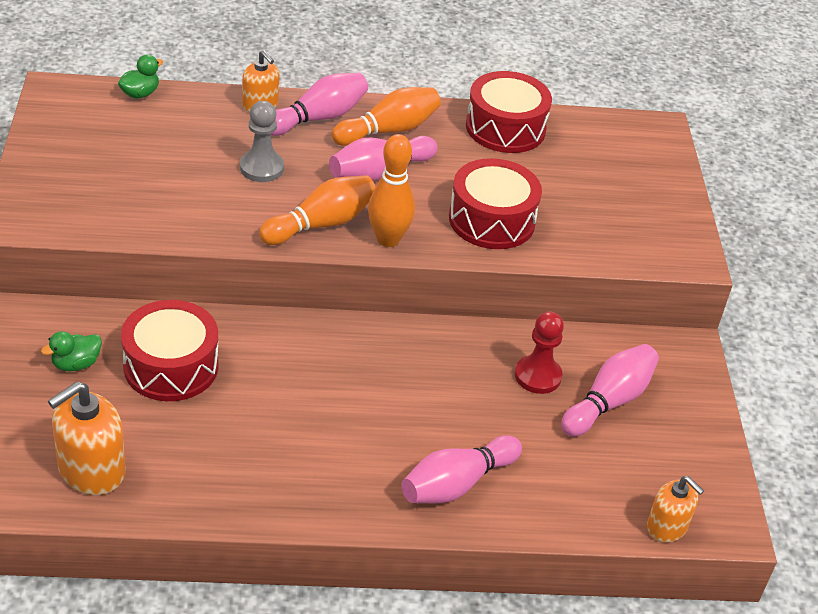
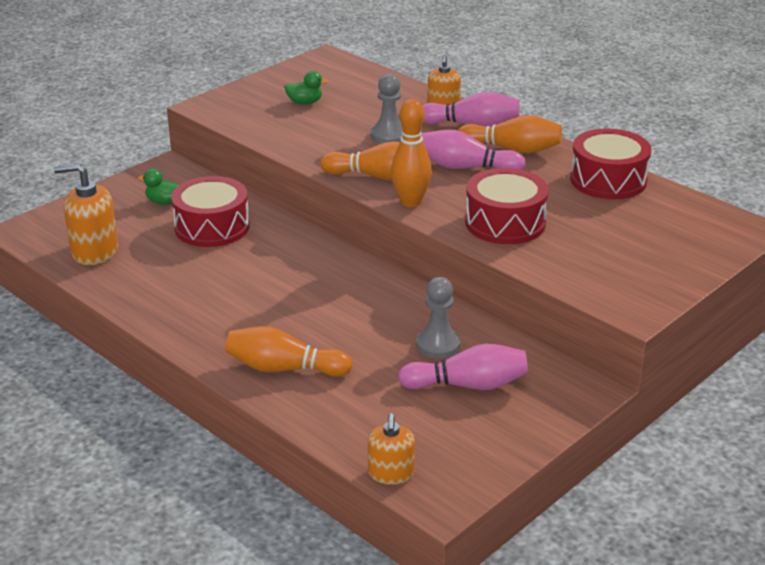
camera: 50 degrees right, 10 degrees down
green duck [118,55,163,99] -> green duck moved to [284,71,329,105]
pink bowling pin [401,435,522,503] -> orange bowling pin [226,326,353,377]
red pawn [515,311,564,394] -> grey pawn [416,277,460,359]

